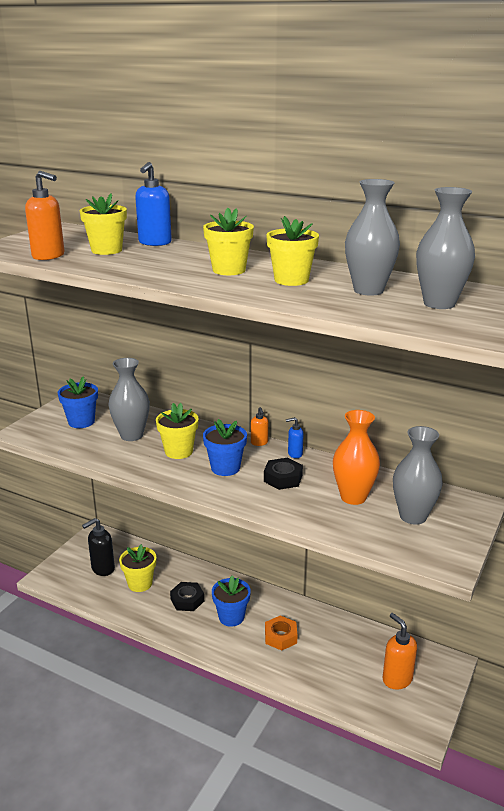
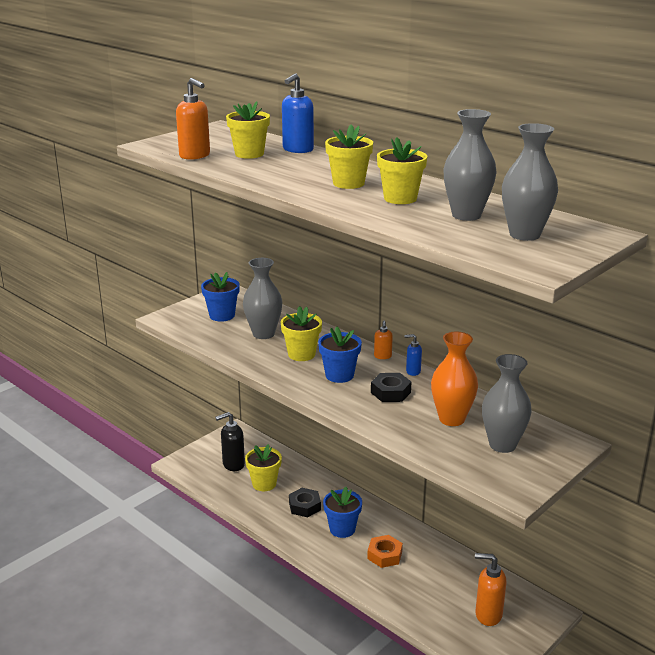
camera: 15 degrees right, 0 degrees up
orange soap dispenser [383,613,417,690] -> orange soap dispenser turned 60 degrees counterclockwise [475,553,506,626]

